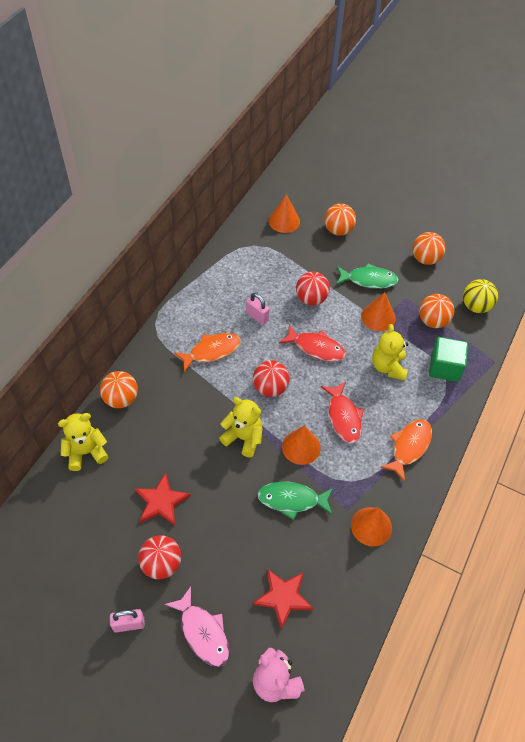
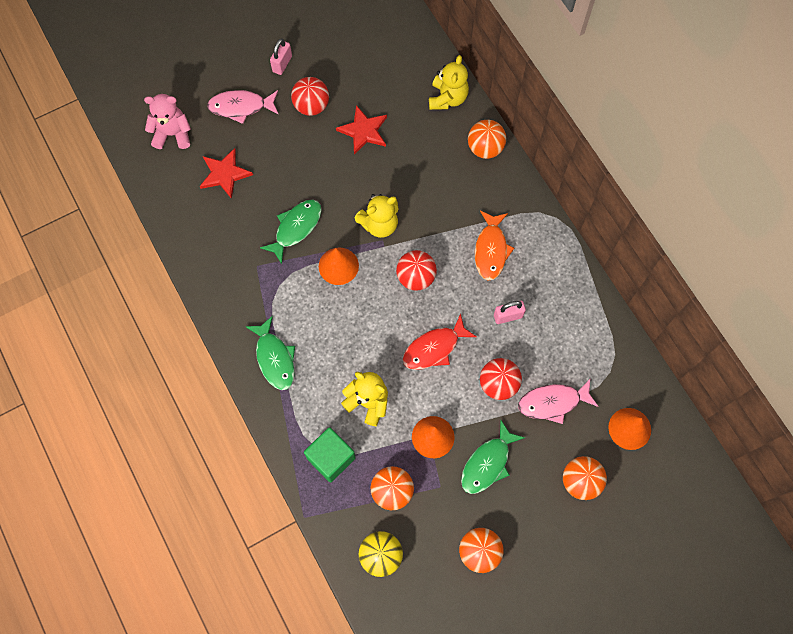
camera: 125 degrees right, 15 degrees up
red fish [321,382,364,443] -> none
orange cone [351,507,392,546] -> none
orange fish [380,419,432,482] -> green fish [245,316,295,390]
none -> pink fish [518,379,599,424]

